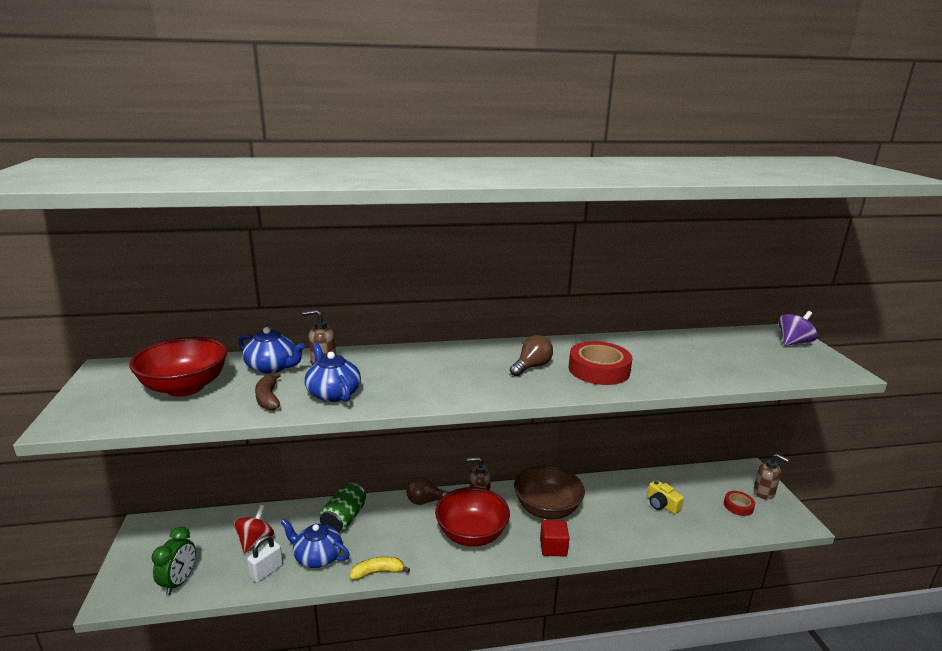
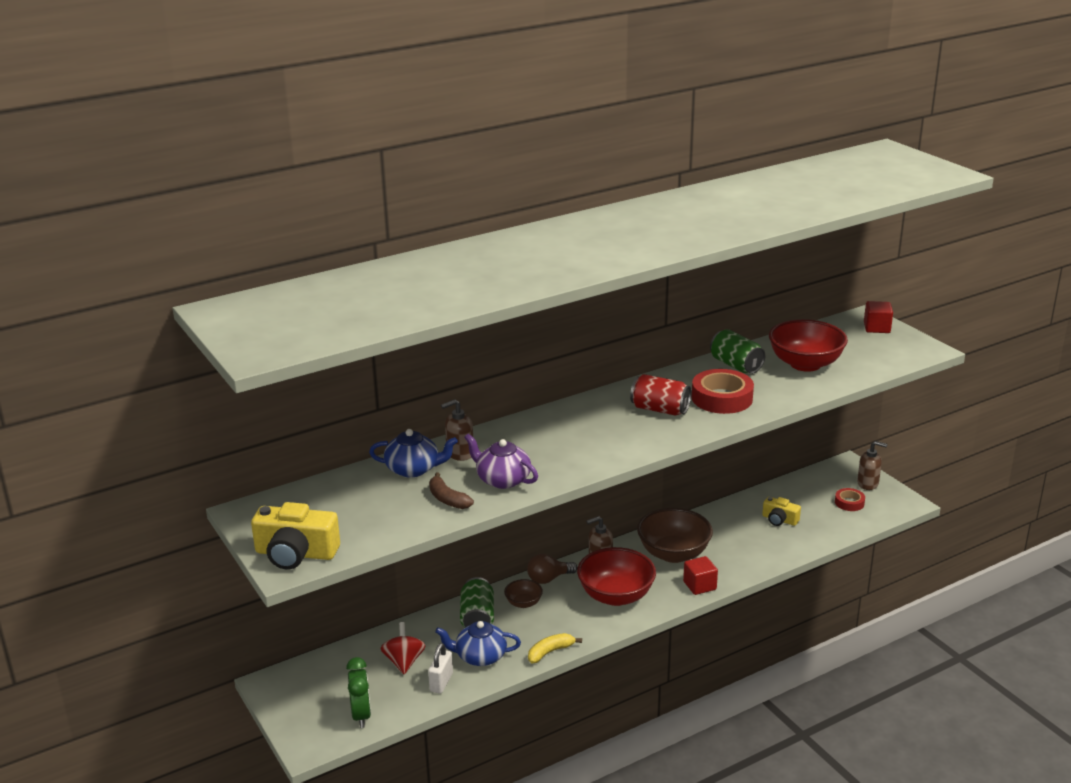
camera: 20 degrees left, 5 degrees up
red bowl [129,337,227,397] -> red bowl moved to [769,319,848,372]
blue teapot [305,343,361,402] -> purple teapot [464,434,538,489]
brown light bulb [510,335,553,377] -> red can [630,374,691,416]
purple spinning top [779,311,818,346] -> red cube [864,301,893,333]
none -> yellow camera [251,502,340,570]
none -> brown bowl [504,579,543,608]
none -> green can [710,329,766,374]

